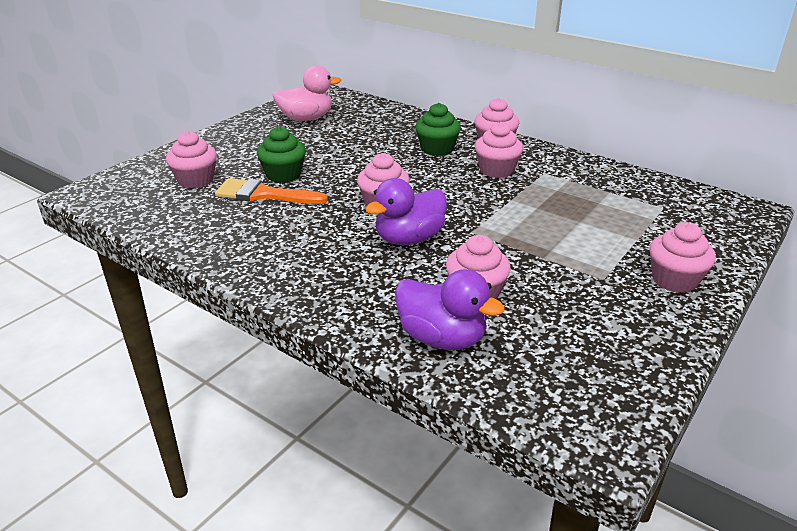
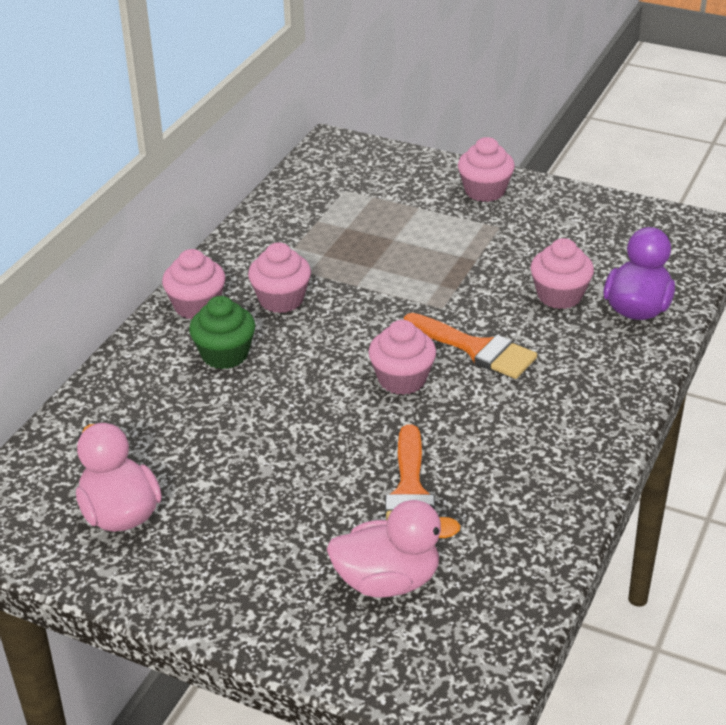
camera: 100 degrees left, 5 degrees up
pink cupcake [166,131,217,188] -> pink duck [327,500,461,598]
green cupcake [257,126,306,183] -> none
purple duck [365,178,447,245] -> orange brush [404,313,537,379]

